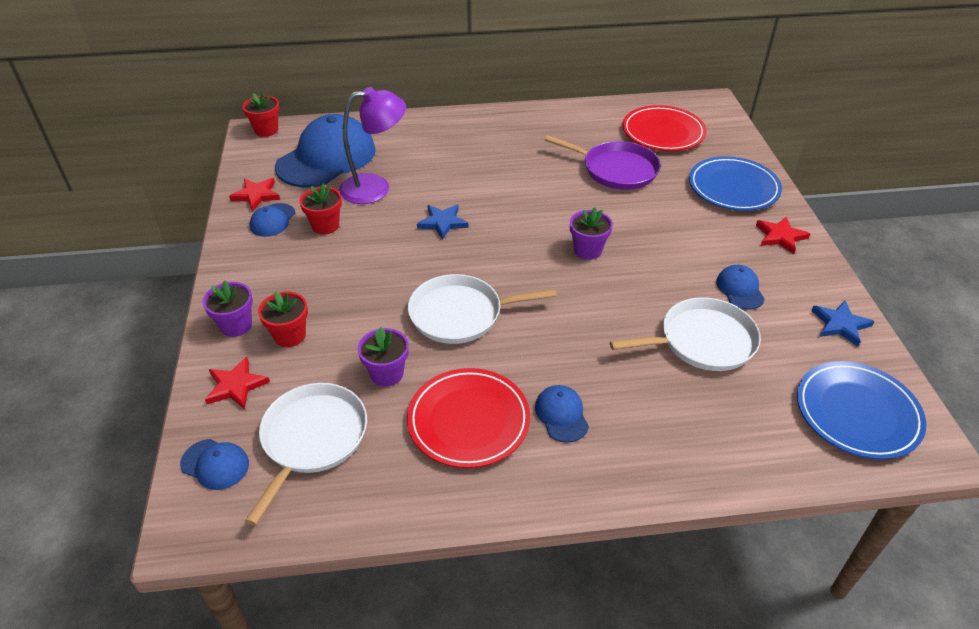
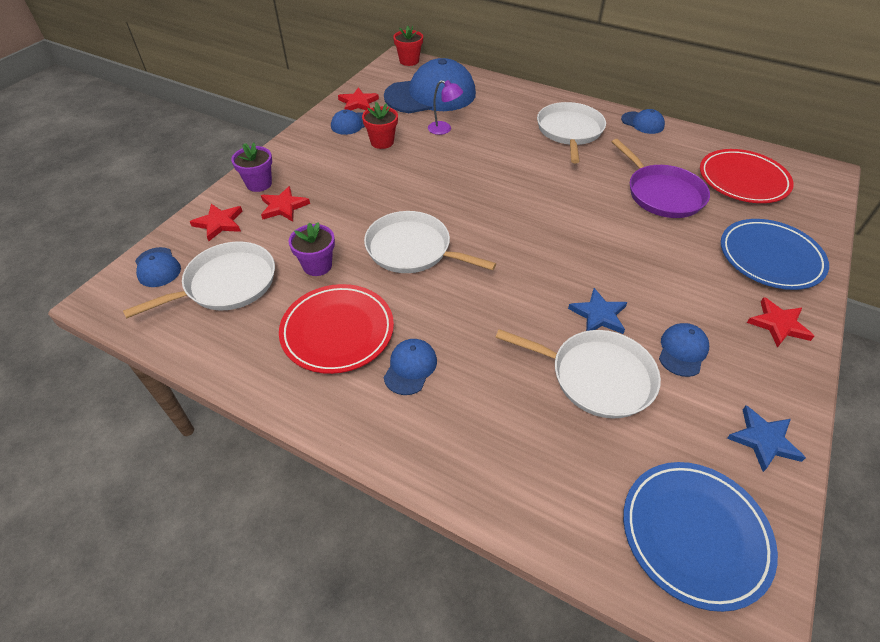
camera: 35 degrees right, 5 degrees up
red flower pot [258,291,308,347] -> red star [261,186,310,222]
purple lamp [339,87,406,204] -> purple lamp [428,80,463,135], size x0.53
blue star [417,204,468,240] -> blue star moved to [568,288,627,334]
purple flower pot [570,207,613,260] -> none
none -> white pan [537,102,606,163]
none -> blue cap [621,109,665,134]

